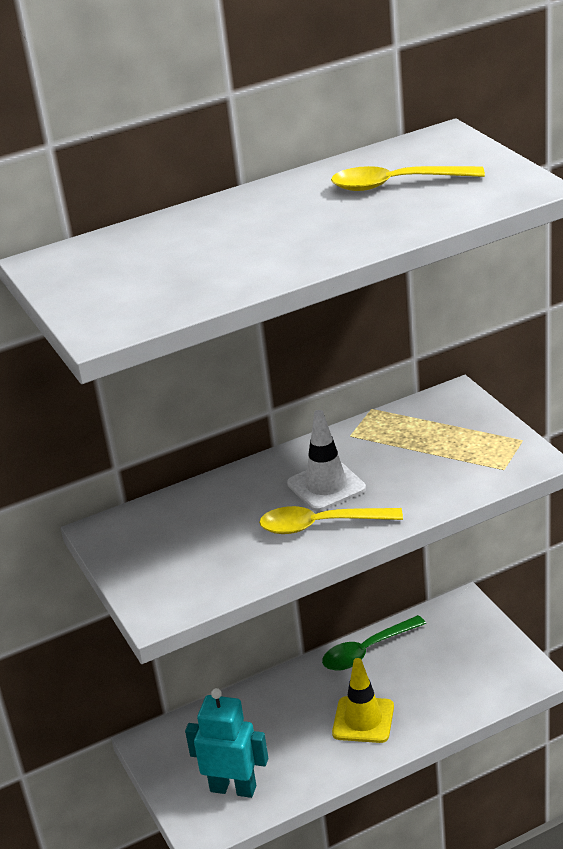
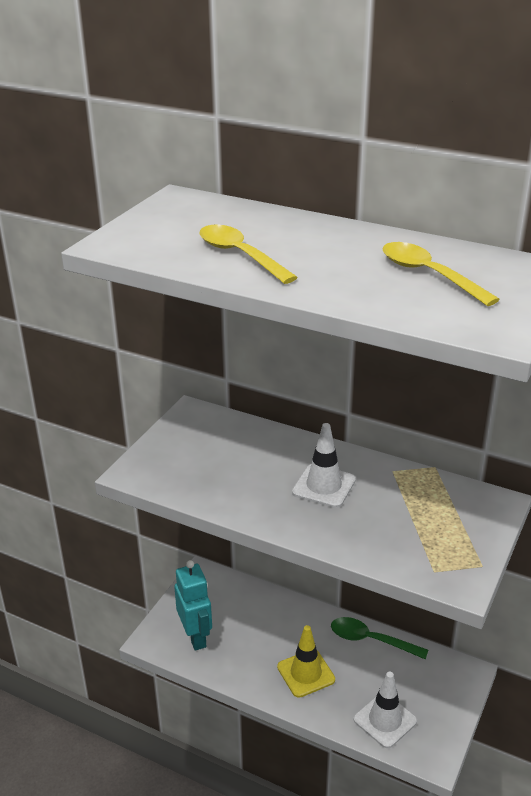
camera: 50 degrees right, 0 degrees up
yellow spoon [259,506,403,534] -> yellow spoon moved to [200,225,298,284]
none -> white traffic cone [353,672,417,748]

